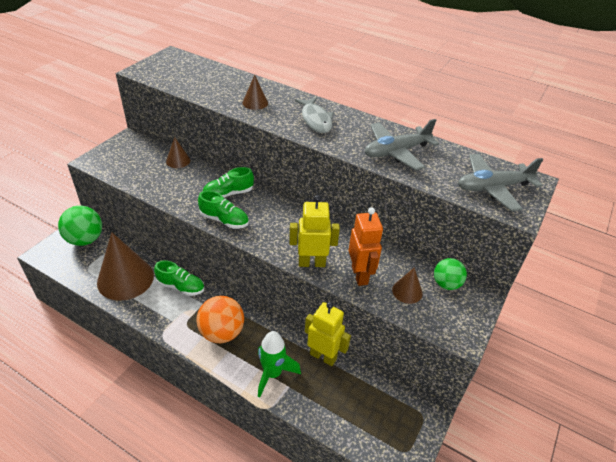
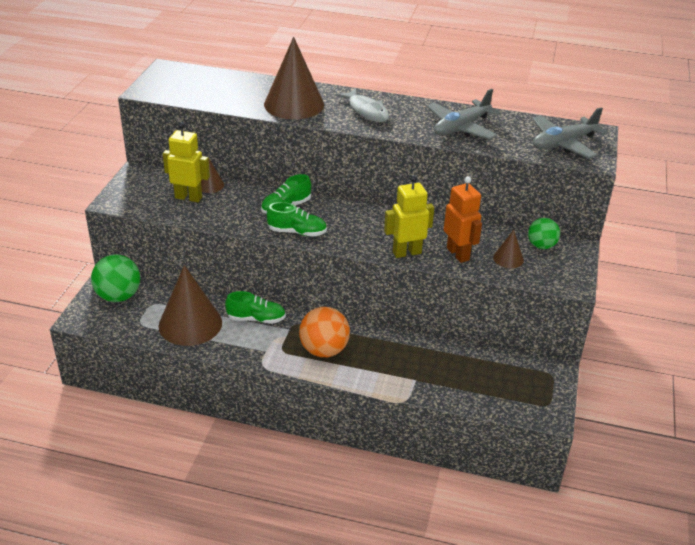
camera: 15 degrees left, 5 degrees down
brown cone [243,75,268,110] -> brown cone [264,37,324,119], size x2.14
green rocket [258,331,301,398] -> none
yellow robot [305,302,351,366] -> yellow robot moved to [163,122,210,202]

